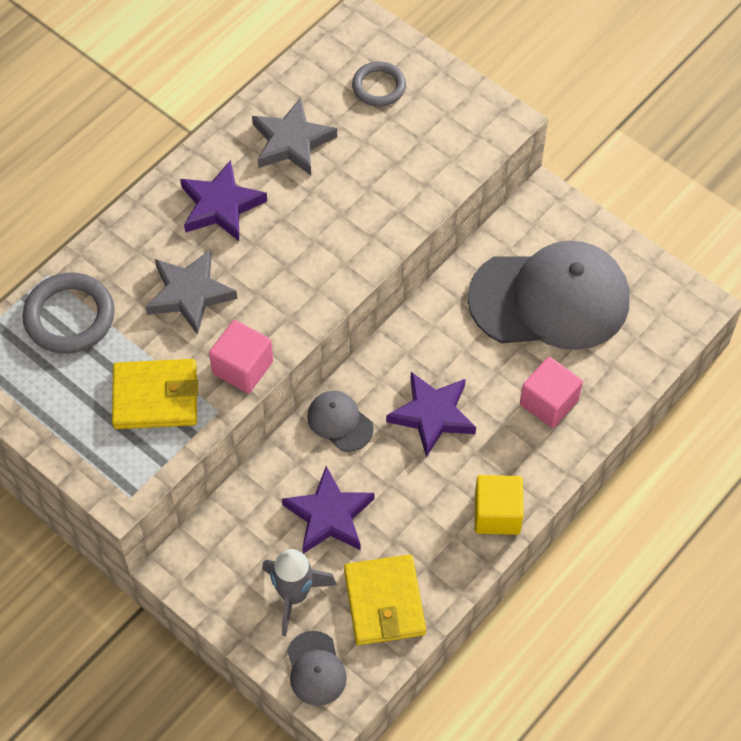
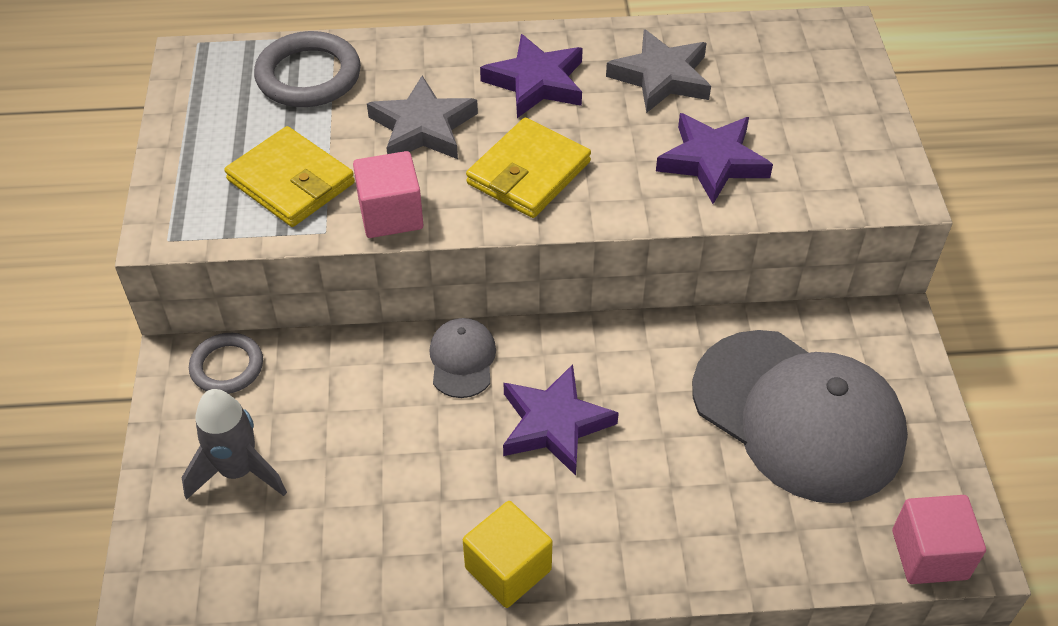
camera: 45 degrees right, 10 degrees down
purple star [282,466,374,554] -> purple star moved to [656,113,773,204]
grey cap [287,631,347,706] -> none
yellow wallet [344,555,426,645] -> yellow wallet moved to [466,118,591,218]
grey ring [352,61,406,107] -> grey ring moved to [189,333,263,394]
pink cube [520,357,583,428] -> pink cube moved to [892,495,986,584]

